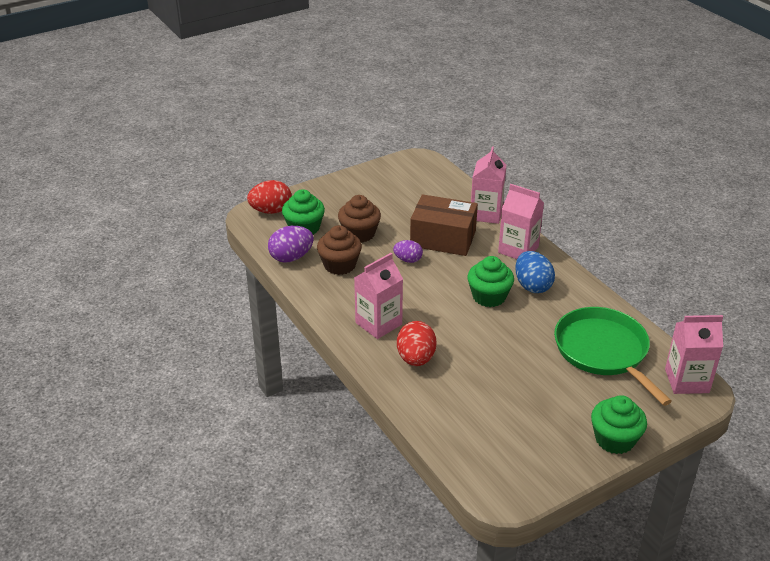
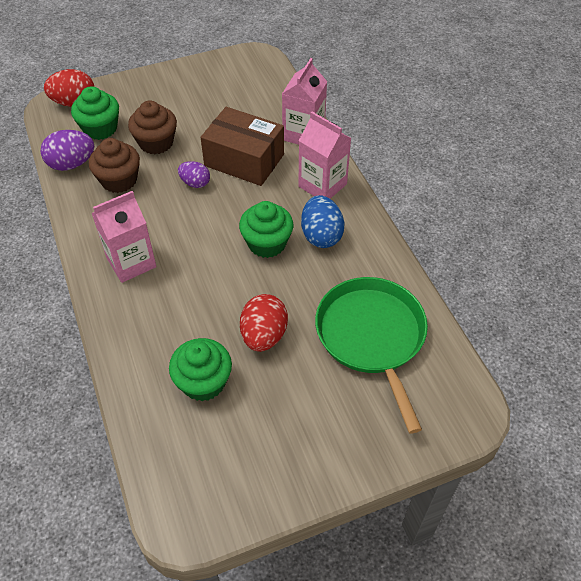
camera: 10 degrees right, 15 degrees up
red egg [397,321,436,366] -> red egg moved to [240,294,288,352]
green cupcake [591,395,647,454] -> green cupcake moved to [169,338,232,401]
pink carton [665,315,723,394] -> none

